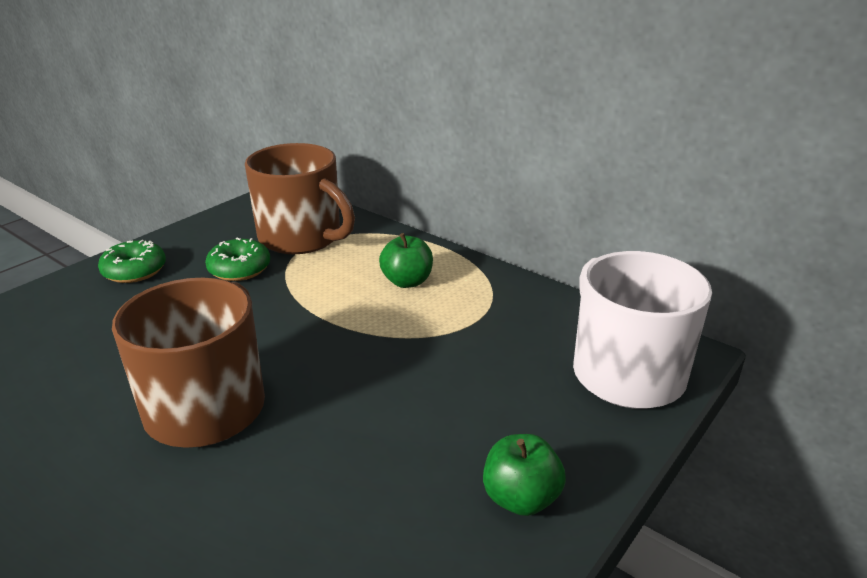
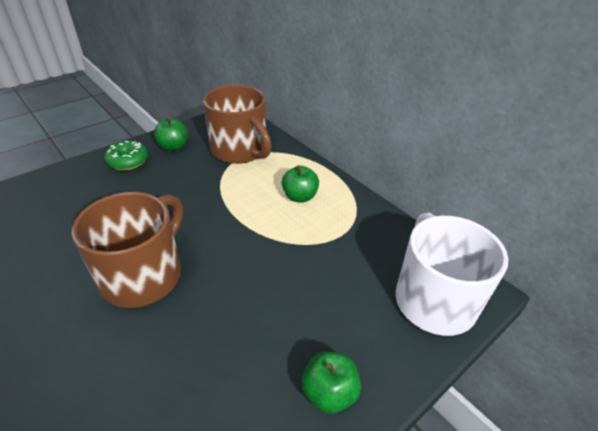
camera: 10 degrees right, 10 degrees up
green donut [205,238,270,281] -> none
none -> green apple [154,118,188,151]

